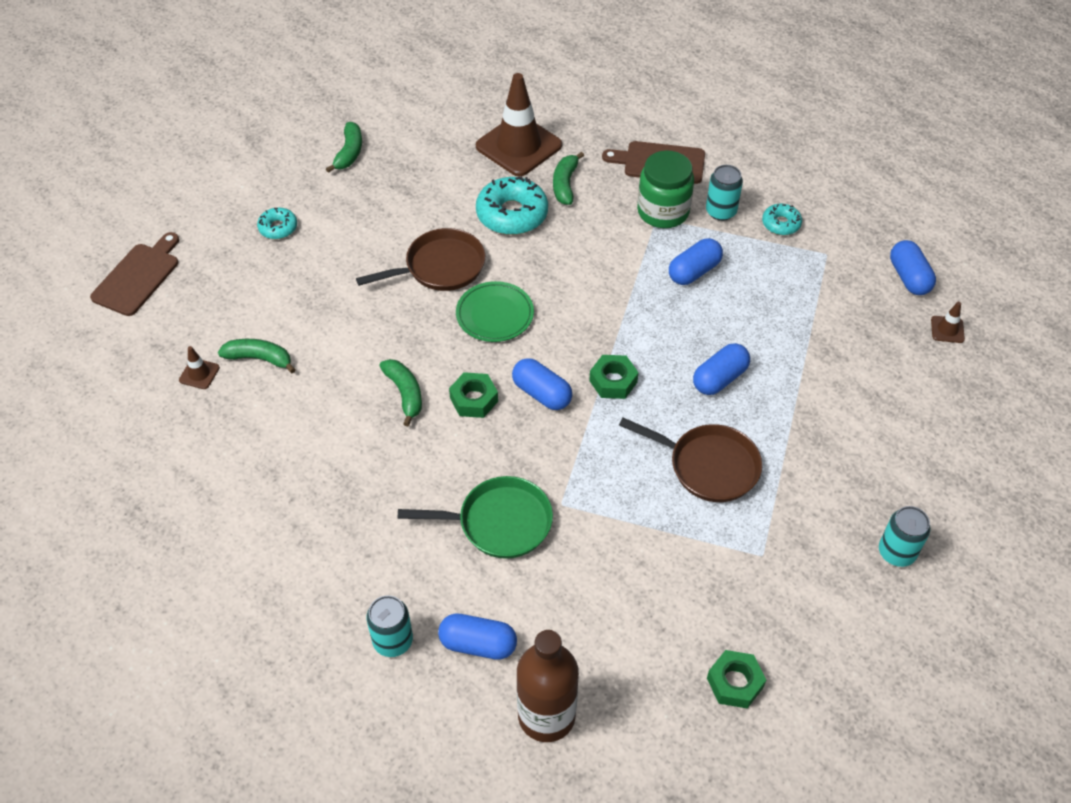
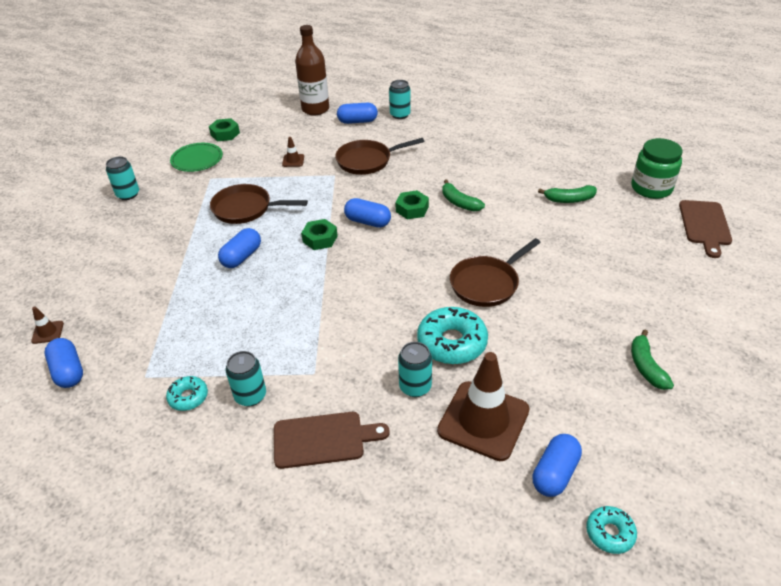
camera: 165 degrees right, 10 degrees down
brown traffic cone [179,346,220,389] -> brown traffic cone moved to [282,137,304,167]
turquoise donut [257,207,297,239] -> turquoise donut moved to [586,506,637,554]
green pan [398,476,553,559] -> brown pan [335,138,424,175]
green plate [456,281,534,342] -> green plate moved to [170,143,223,172]
green banana [553,152,584,205] -> turquoise can [398,342,432,397]
green jar [637,150,694,228] -> green jar moved to [631,138,682,199]
blue capsule [669,238,723,285] -> blue capsule moved to [532,434,582,497]

